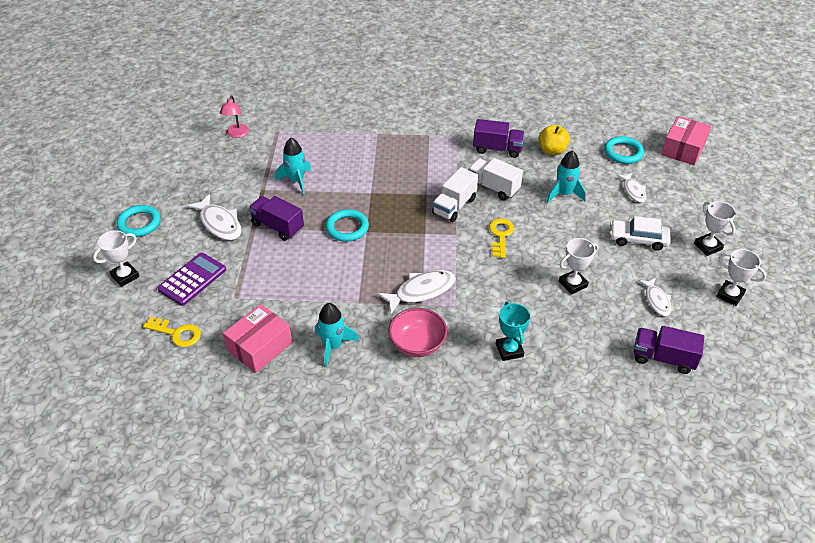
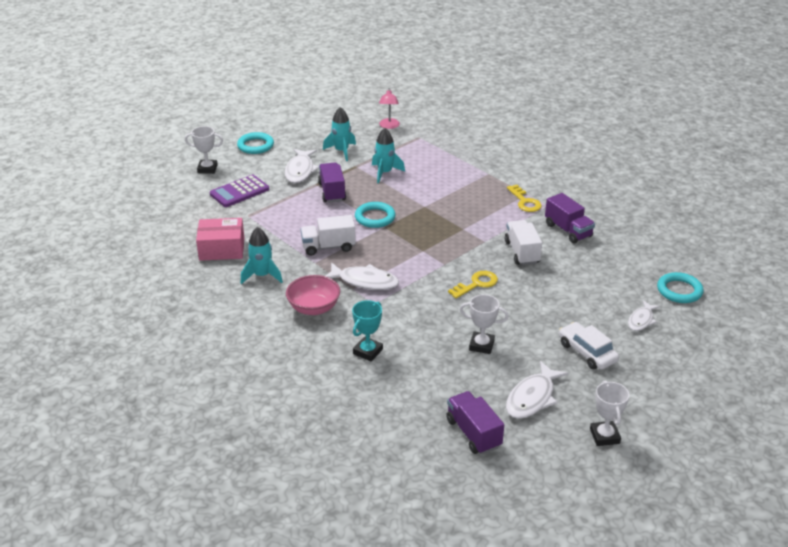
camera: 45 degrees right, 10 degrees down
yellow key [143,316,201,347] -> yellow key moved to [507,185,542,212]
purple calculator [157,253,226,306] -> purple calculator turned 150 degrees clockwise [210,175,269,207]
pink lamp [220,96,249,138] -> pink lamp turned 45 degrees counterclockwise [379,88,400,129]
white truck [432,167,478,222] -> white truck moved to [300,215,356,256]
yellow apple [538,125,570,155] -> none
turquoise rocket [547,150,586,203] -> turquoise rocket moved to [323,107,356,161]
white fish [638,278,672,316] -> white fish [506,361,569,419], size x1.59
pink box [661,116,711,165] -> none
white trophy [694,201,736,256] -> none

